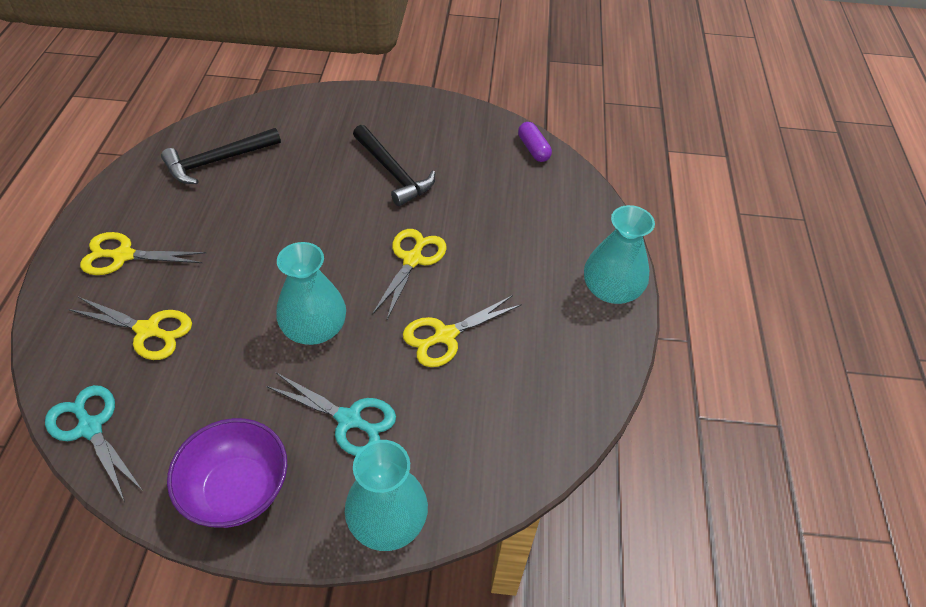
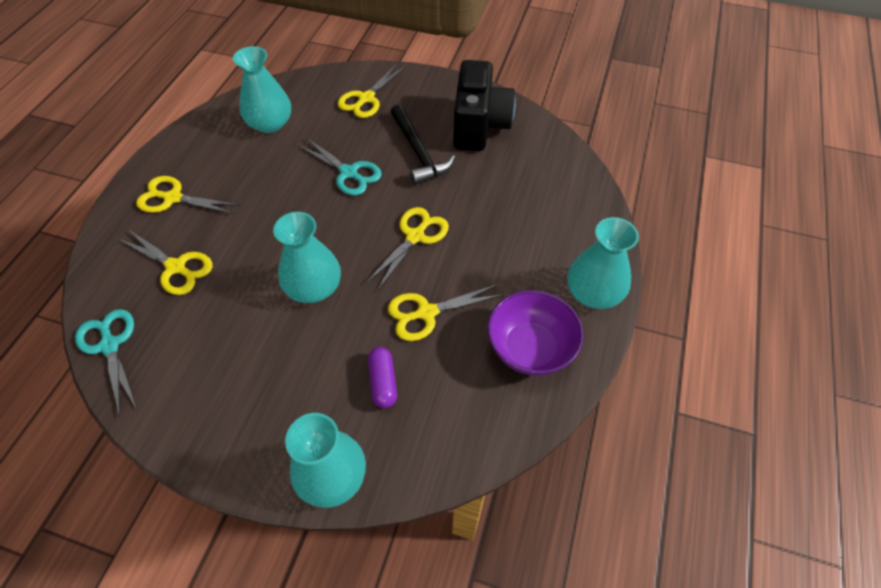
camera: 15 degrees right, 5 degrees up
black hammer [161,128,281,184] -> turquoise vase [233,46,291,133]
purple bowl [167,418,287,528] -> purple bowl moved to [487,290,583,376]
turquoise scissors [266,373,396,456] -> turquoise scissors moved to [298,138,382,196]
purple capsule [518,122,552,162] -> purple capsule moved to [368,347,397,408]
none -> yellow scissors [338,64,406,118]
none -> black camera [453,60,516,151]

